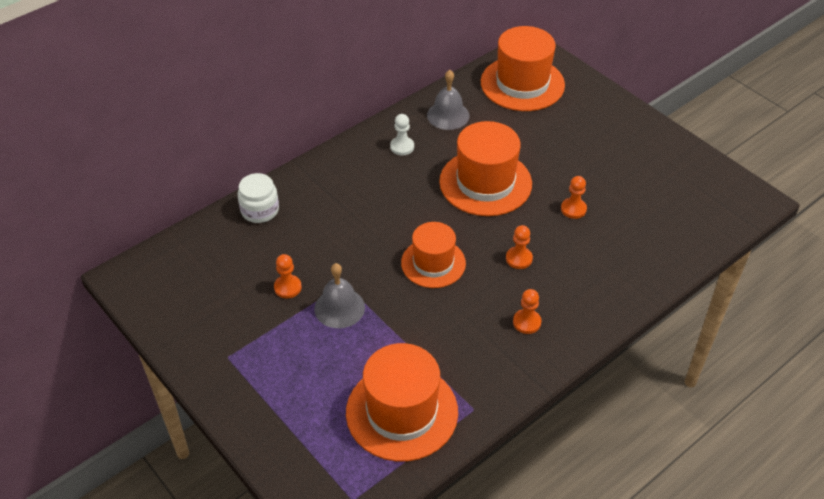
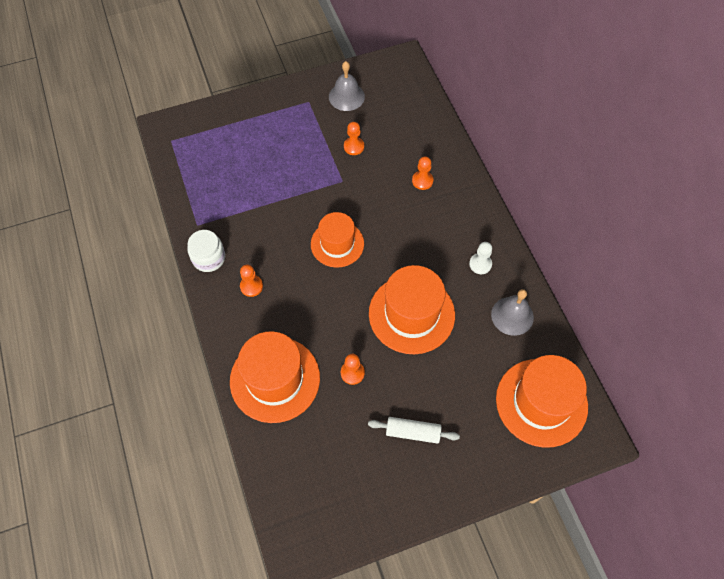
camera: 110 degrees right, 15 degrees up
white jar [238,173,279,223] -> white jar moved to [187,230,225,272]
grey bell [314,263,365,328] -> grey bell moved to [329,61,365,111]
orange hat [346,343,458,461] -> orange hat moved to [230,331,320,423]
orange pawn [506,225,533,269] -> orange pawn moved to [412,157,433,190]
none -> white rolling pin [368,417,460,444]

